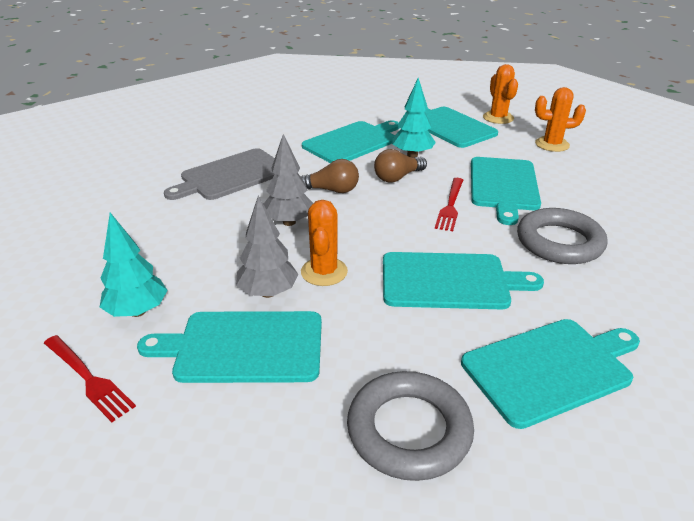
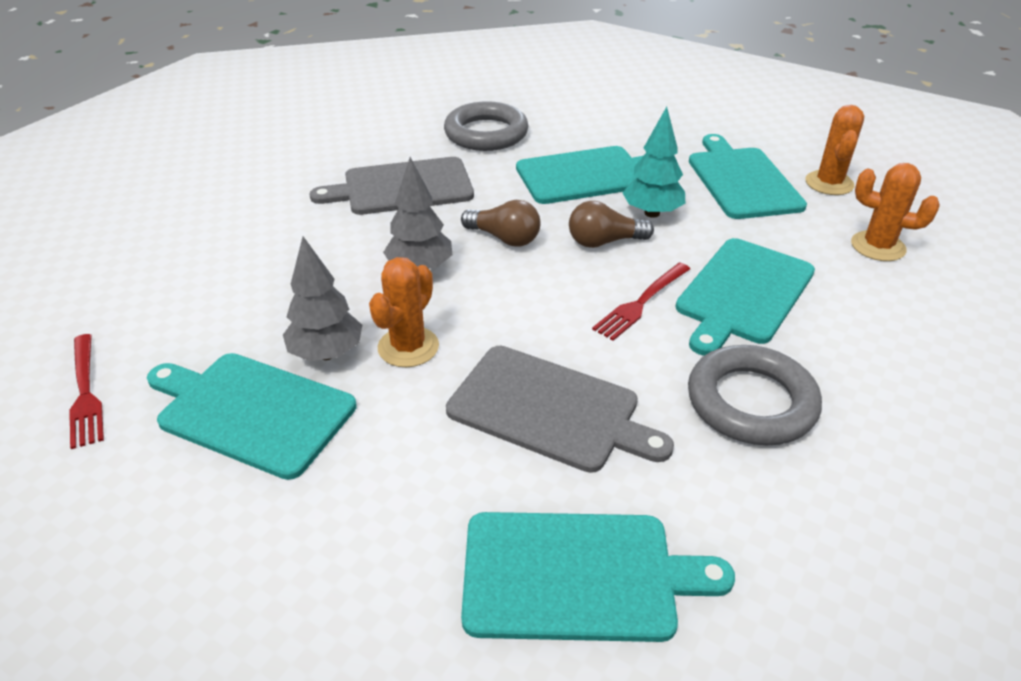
camera: 25 degrees right, 5 degrees up
turquoise tree [100,213,168,317] -> none
grey ring [347,371,474,481] -> grey ring moved to [444,101,528,151]
turquoise cutting board [383,252,544,309] -> grey cutting board [446,346,674,473]

